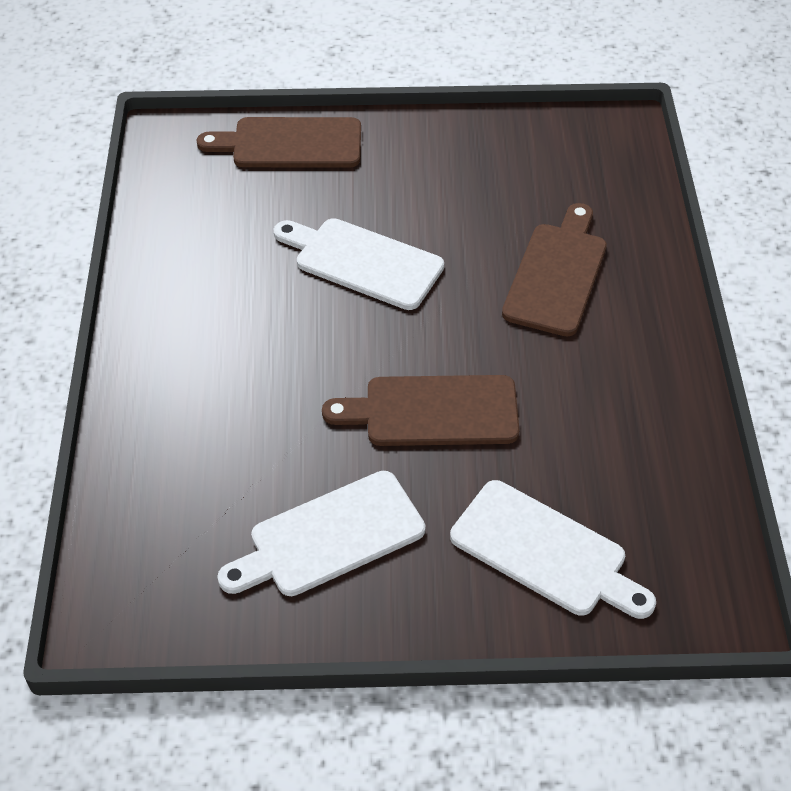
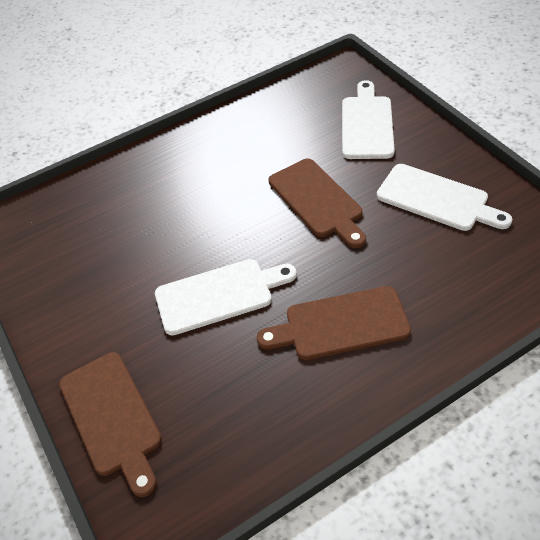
camera: 115 degrees left, 0 degrees up
white cutting board [274,218,444,310] -> white cutting board turned 105 degrees counterclockwise [155,259,297,335]
brown cutting board [502,203,607,337] -> brown cutting board moved to [257,286,411,360]

